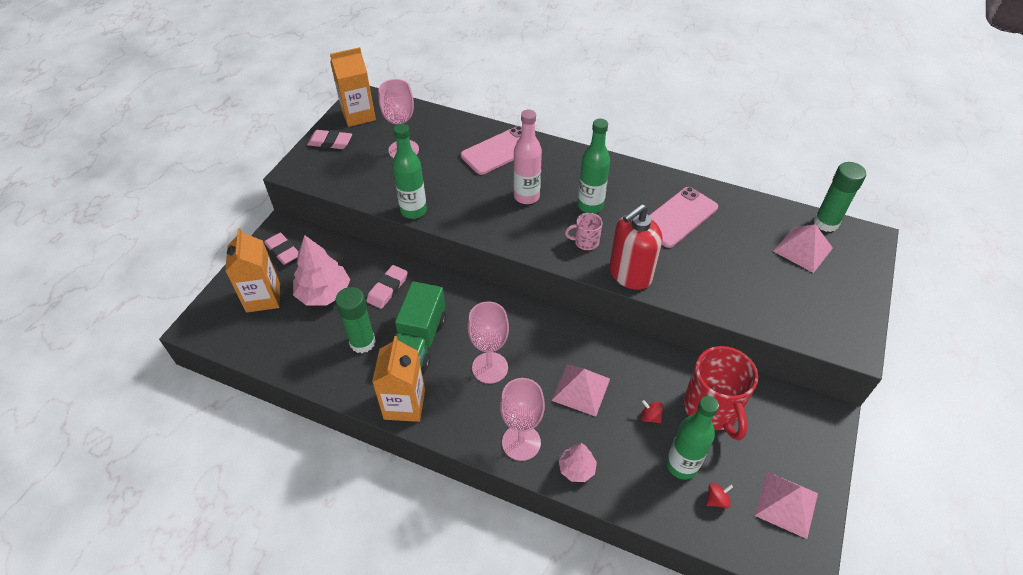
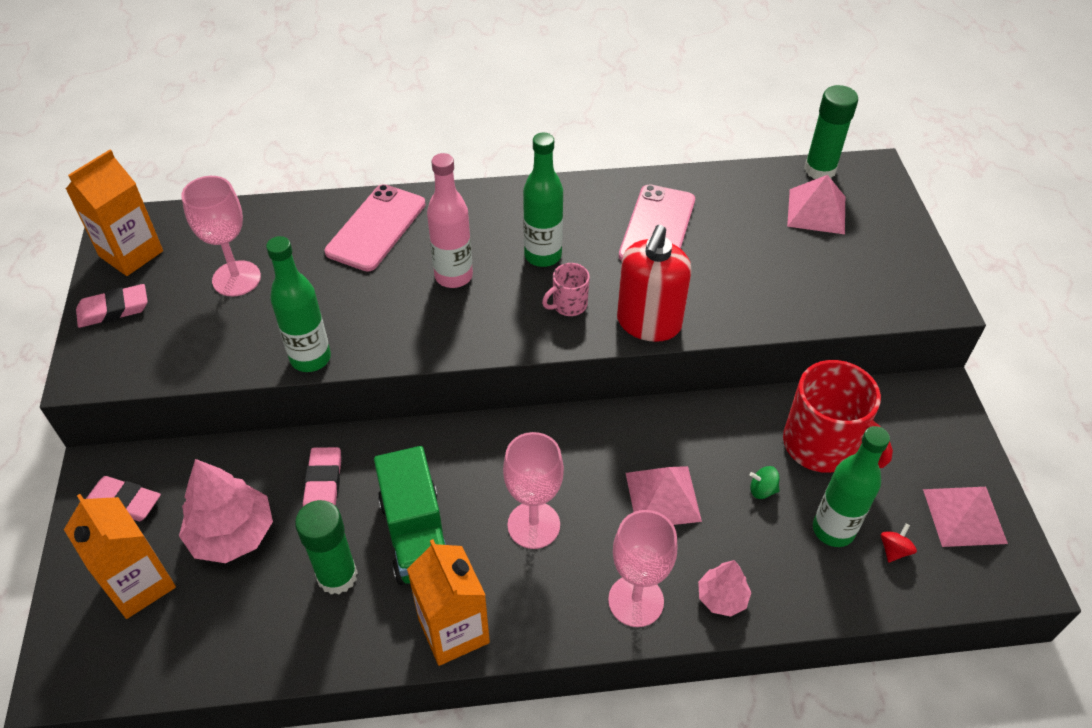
camera: 30 degrees left, 0 degrees up
red spinning top [640,400,663,423] -> green spinning top [750,466,780,499]

